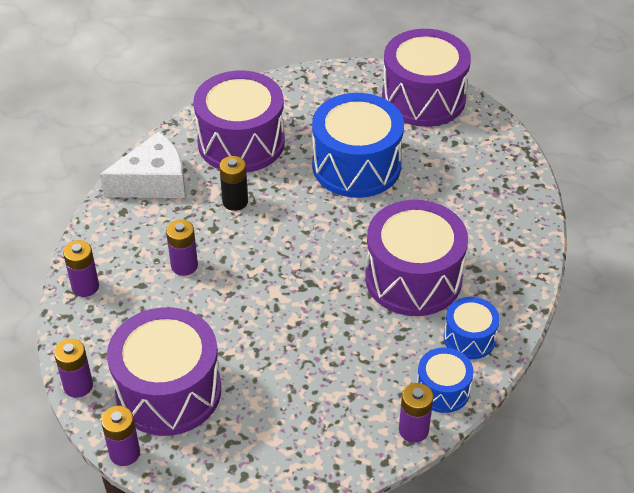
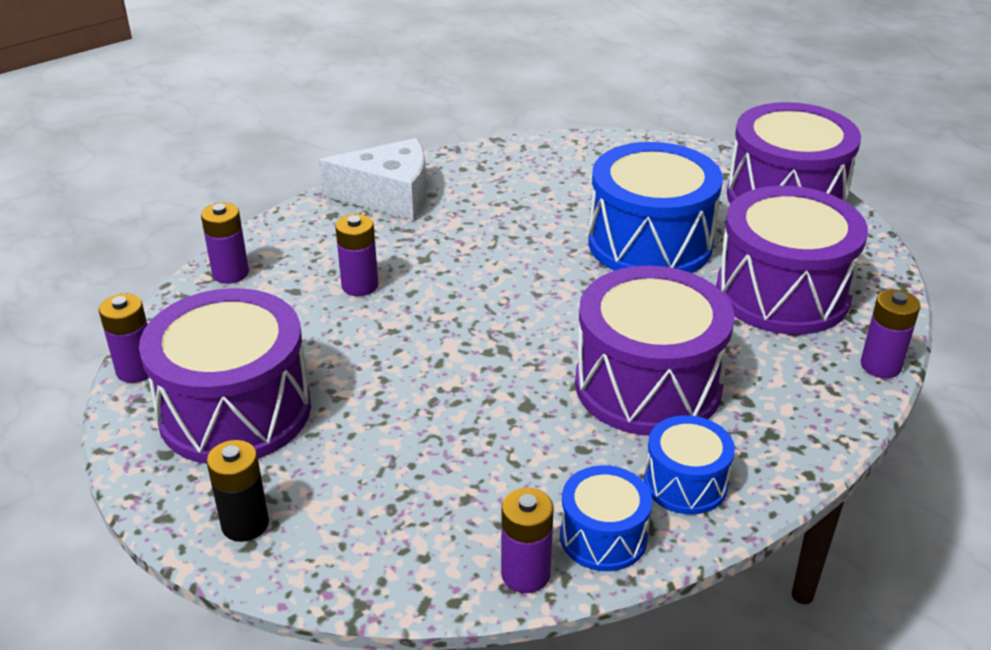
camera: 25 degrees right, 10 degrees down
purple battery [101,406,140,466] -> purple battery moved to [861,289,920,378]
purple drum [193,71,285,173] -> purple drum moved to [716,186,868,335]
black battery [219,156,248,211] -> black battery moved to [206,440,269,542]

